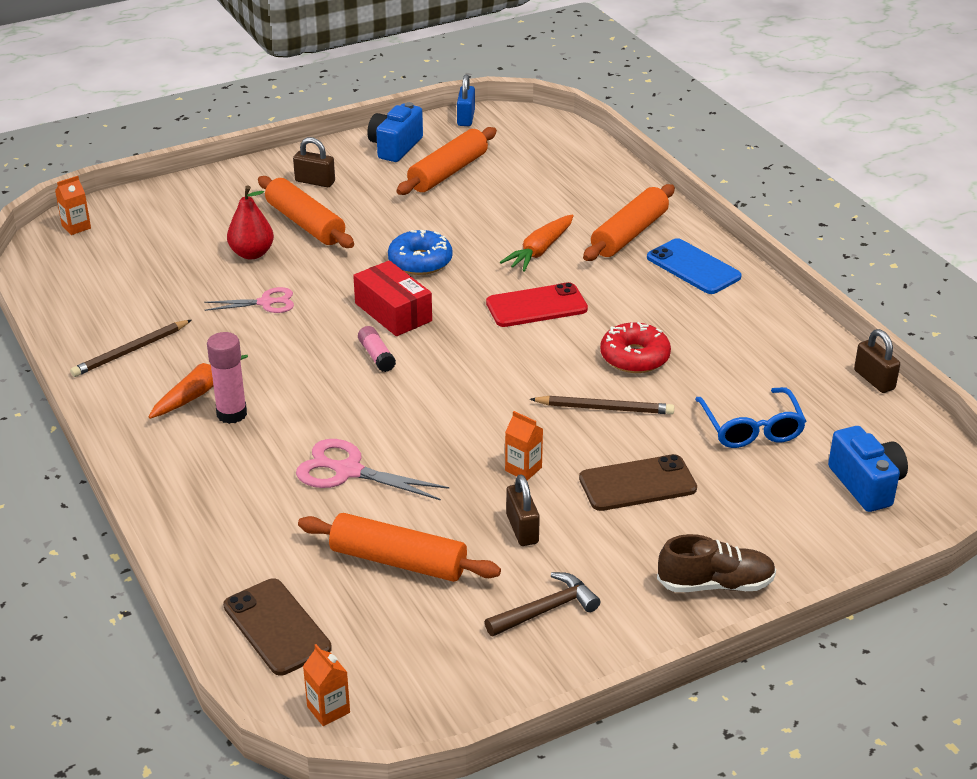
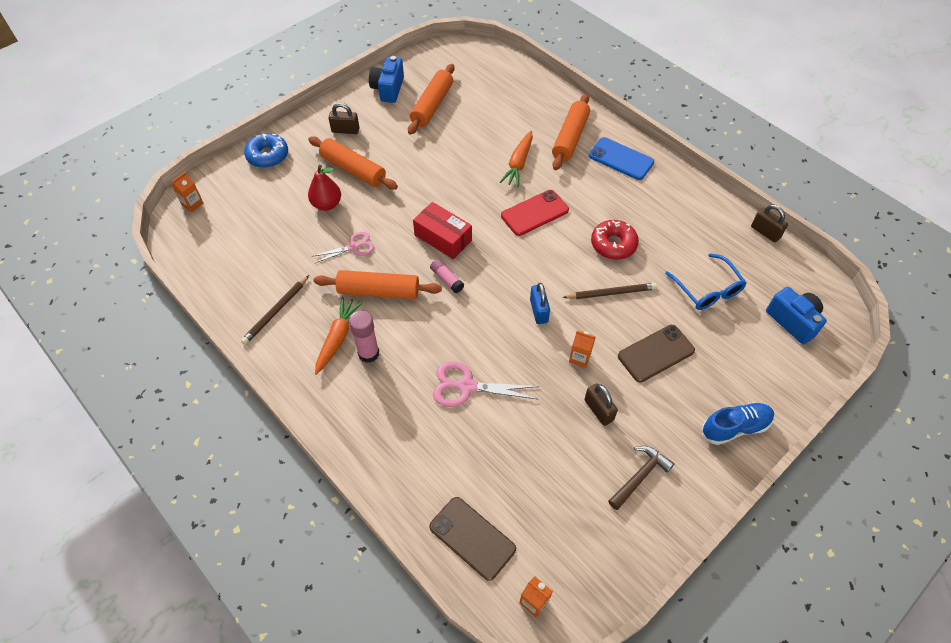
camera: 15 degrees left, 20 degrees up
orange rolling pin [298,513,501,582] -> orange rolling pin moved to [314,270,442,299]
blue donut [388,230,453,275] -> blue donut moved to [244,133,288,168]
blue padlock [457,74,475,126] -> blue padlock moved to [530,283,550,324]
brown shoe [657,534,776,592] -> blue shoe [702,402,774,445]

